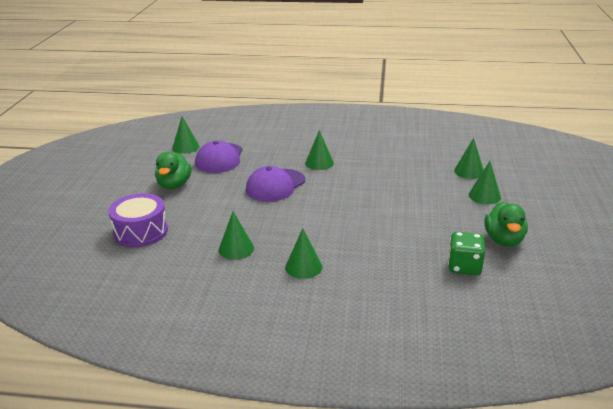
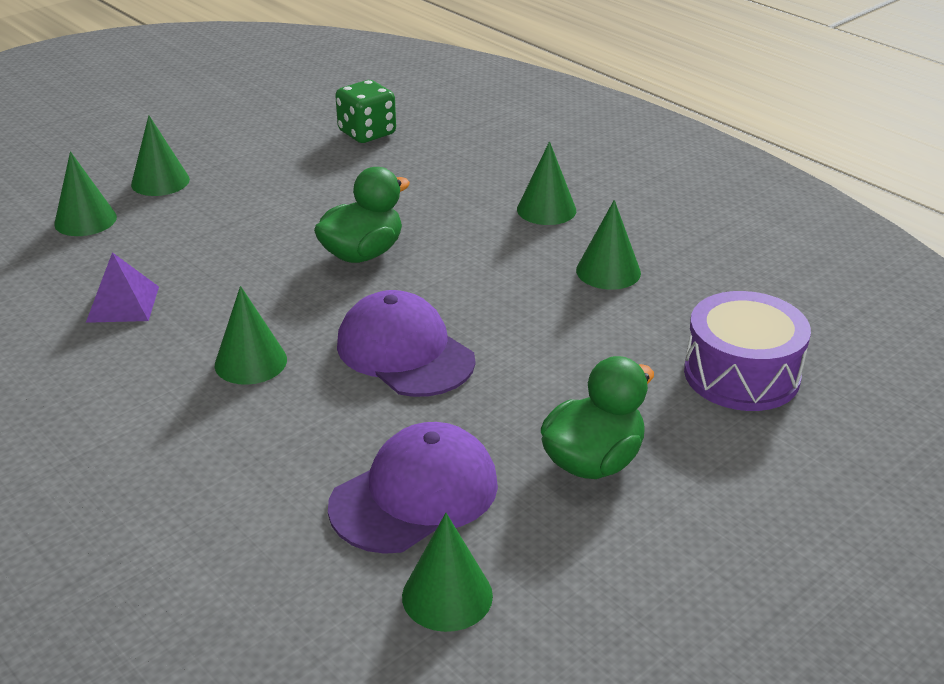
camera: 140 degrees left, 5 degrees up
purple cap [246,166,305,202] -> purple cap turned 120 degrees counterclockwise [337,290,475,397]
green duck [484,202,528,247] -> green duck moved to [314,167,410,263]
none -> purple pyramid [86,252,159,323]

